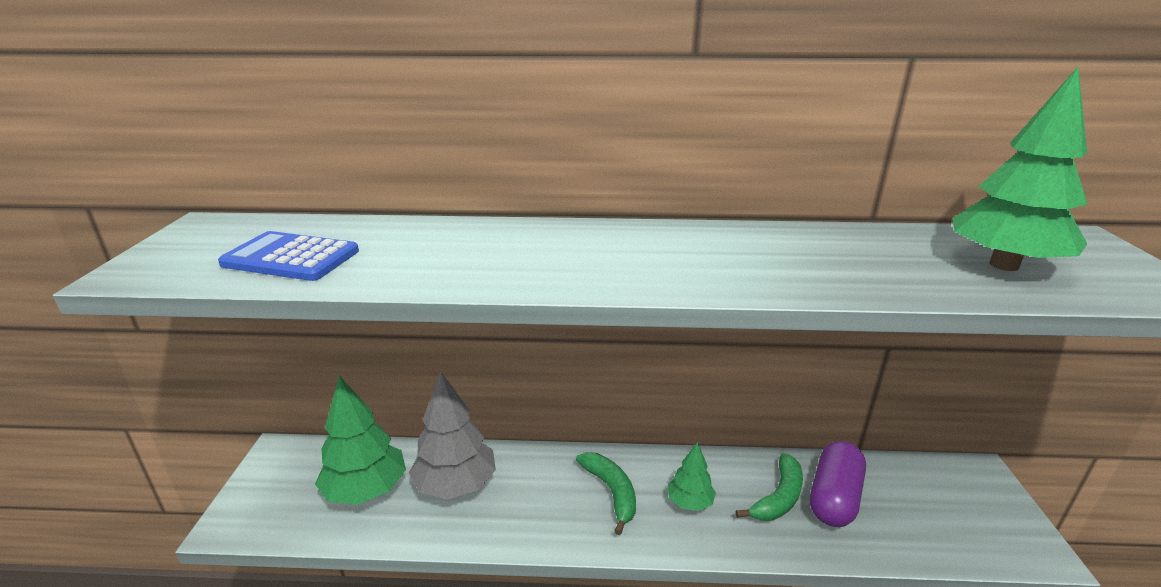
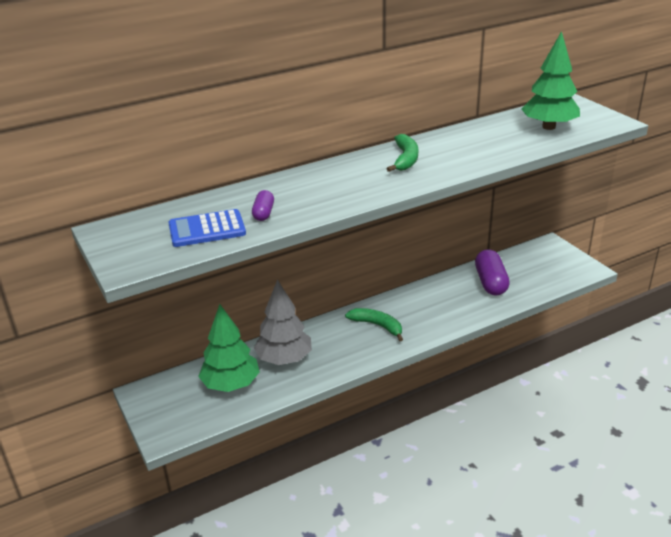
camera: 30 degrees left, 5 degrees up
green tree [668,442,716,511] -> none
green banana [735,453,803,521] -> green banana moved to [387,134,418,172]
none -> purple capsule [252,190,274,221]

